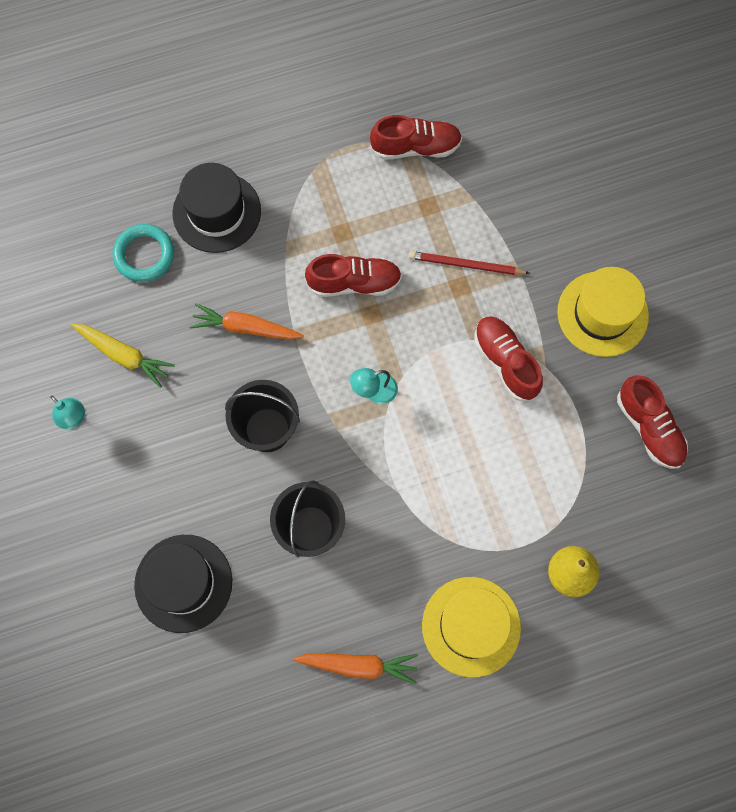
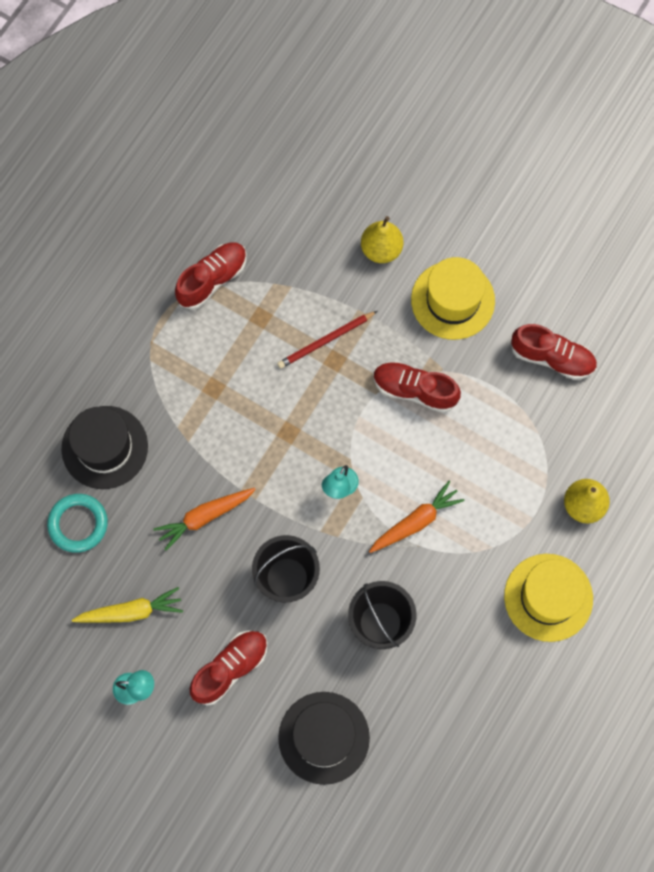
camera: 40 degrees left, 0 degrees up
orange carrot [293,653,418,684] -> orange carrot moved to [369,481,465,553]
red shoe [305,254,402,297] -> red shoe moved to [190,630,268,706]
none -> yellow pear [361,216,404,263]

